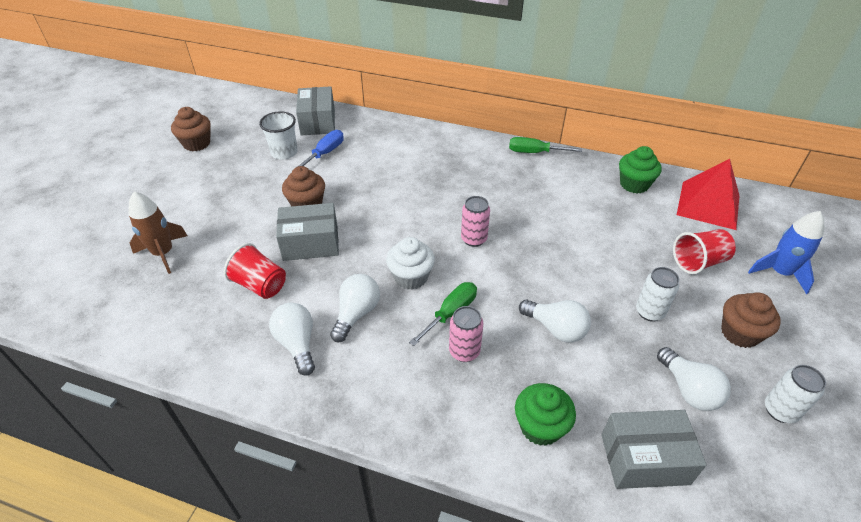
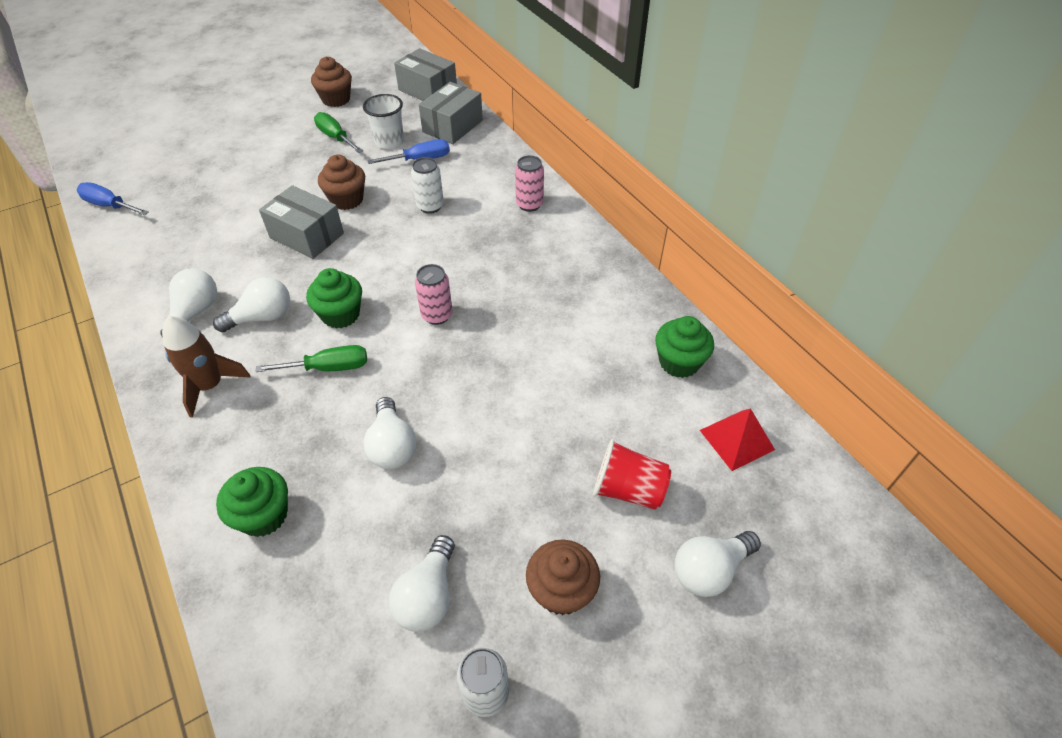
camera: 40 degrees right, 5 degrees up
brown rocket [129,192,188,274] -> brown rocket moved to [162,316,251,418]
red cup [224,243,286,299] -> none
white cupcake [386,237,435,290] -> green cupcake [306,268,362,329]
pink can [449,306,483,362] -> pink can moved to [515,155,544,212]
green screwdriver [509,137,582,153] -> green screwdriver moved to [314,112,363,153]
grey box [601,410,707,489] -> grey box moved to [394,48,457,101]
white can [636,267,679,322] -> white can moved to [411,157,444,214]
red pyramid [677,159,739,230] -> red pyramid [700,408,775,471], size x0.65
blue rocket [748,211,825,294] -> white light bulb [674,531,761,597]
none -> blue screwdriver [77,182,149,215]

